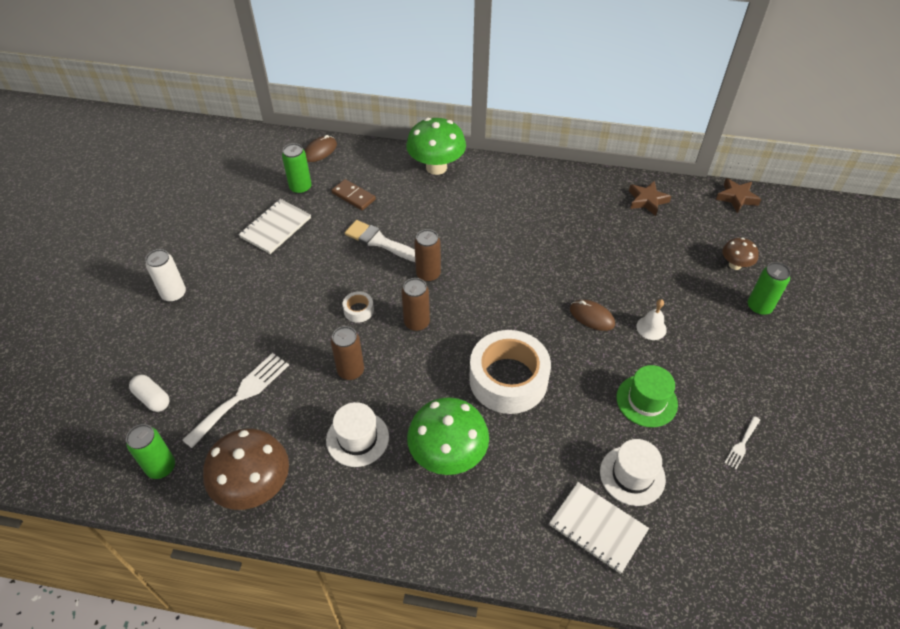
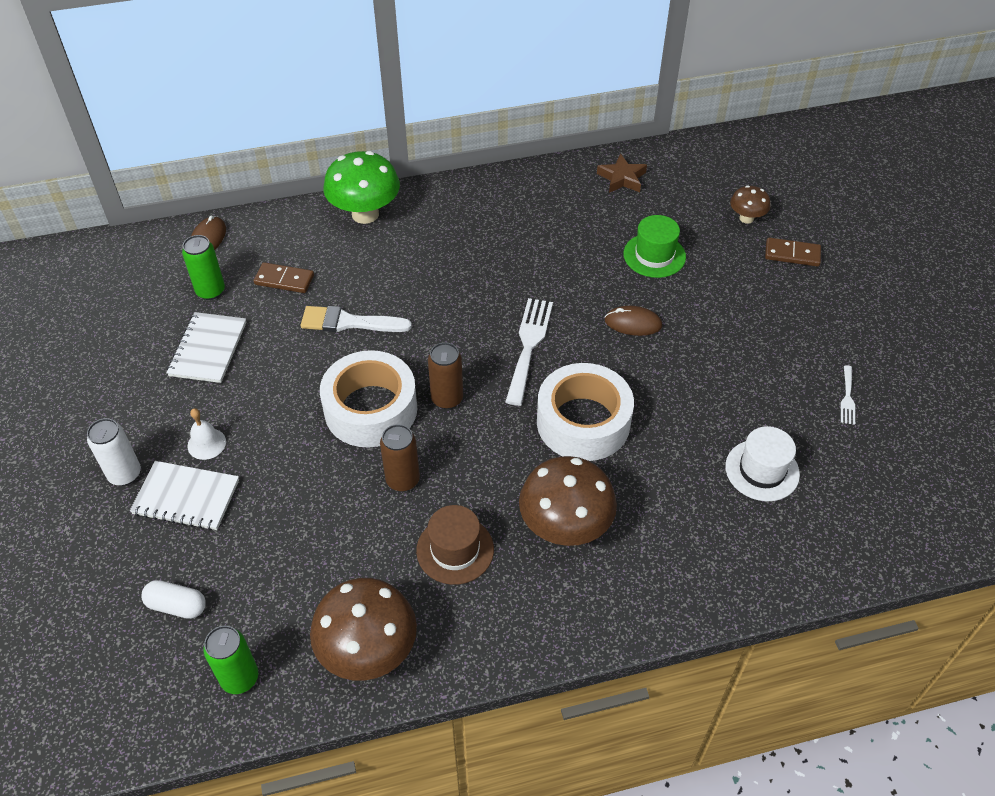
camera: 25 degrees left, 0 degrees up
white fork [182,353,289,448] -> white fork moved to [505,298,553,406]
white hat [326,402,389,467] -> brown hat [416,505,494,585]
white tape [343,291,374,323] -> white tape [320,350,417,447], size x2.43
green mushroom [407,397,489,475] -> brown mushroom [519,456,617,546]
brown can [414,229,441,282] -> none
white notebook [549,482,649,574] -> white notebook moved to [130,461,239,530]
green hat [616,365,678,427] -> green hat moved to [624,215,686,278]
white bell [636,299,667,340] -> white bell moved to [187,408,226,460]
brown star [716,178,761,213] -> none
green can [748,262,791,315] -> brown domino [765,238,821,267]

